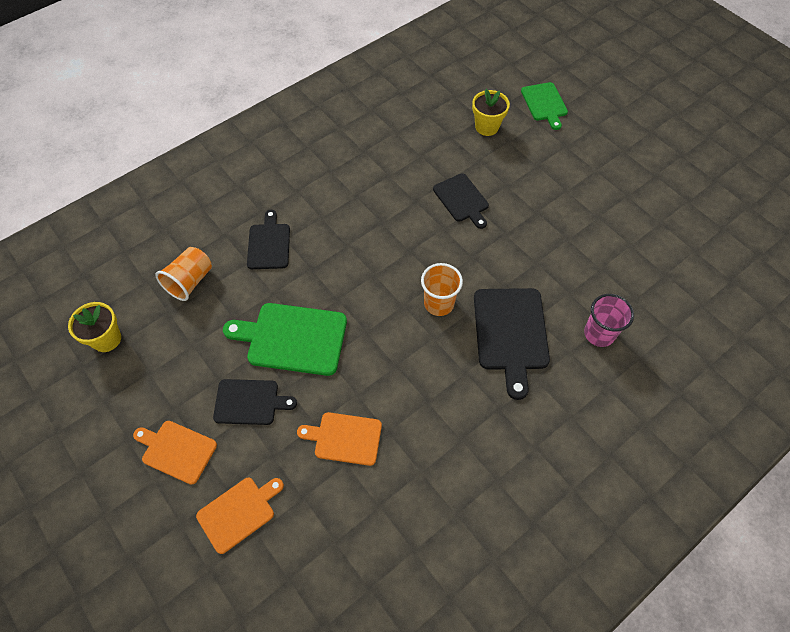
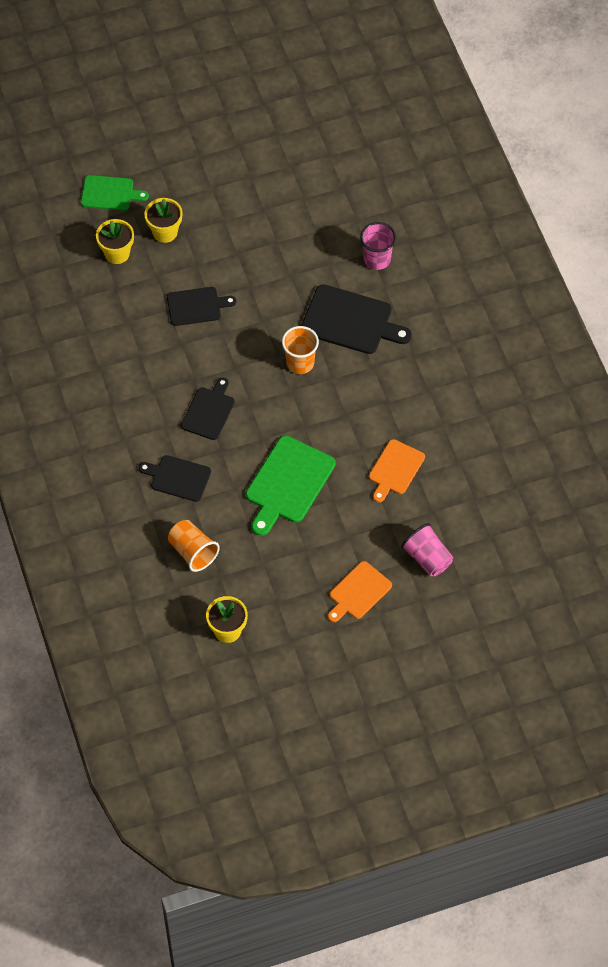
camera: 70 degrees left, 0 degrees up
orange cutting board [196,478,284,554] -> pink cup [401,523,453,576]
black cutting board [213,379,297,425] -> black cutting board moved to [181,377,235,440]
none -> yellow flower pot [144,198,182,243]

